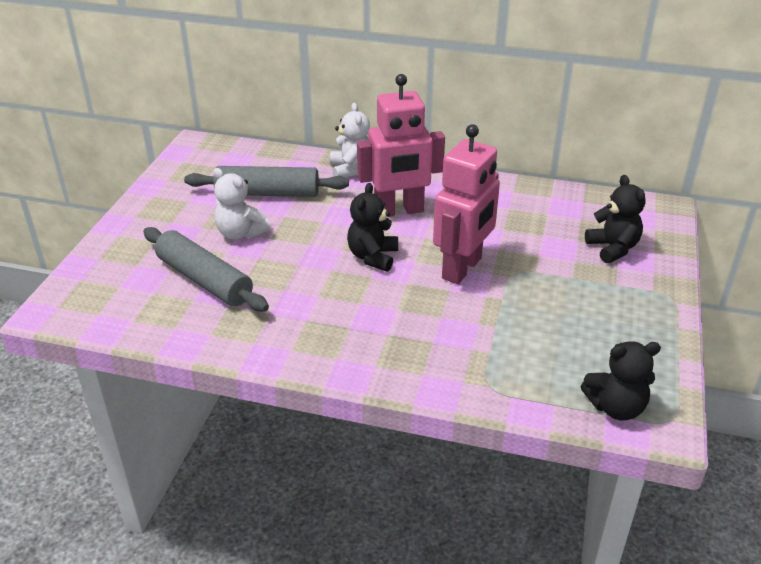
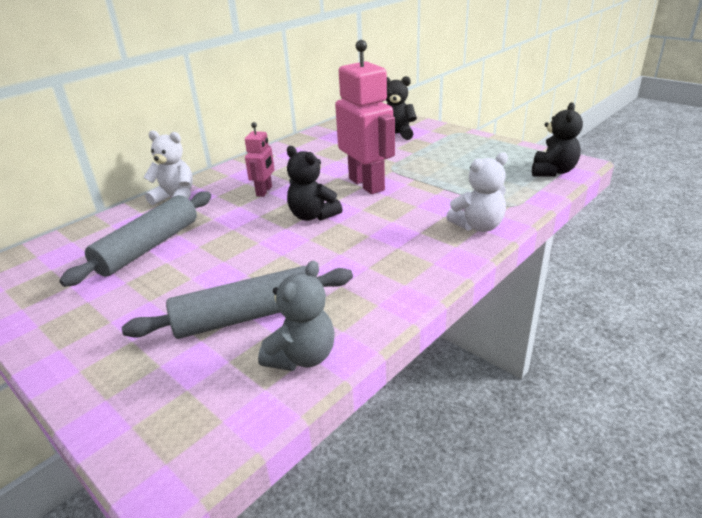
camera: 60 degrees left, 5 degrees down
white teddy bear [213,168,271,240] -> white teddy bear moved to [446,152,508,232]
pink robot [357,74,445,217] -> pink robot [245,122,274,197], size x0.52
none -> grey teddy bear [258,260,335,371]

